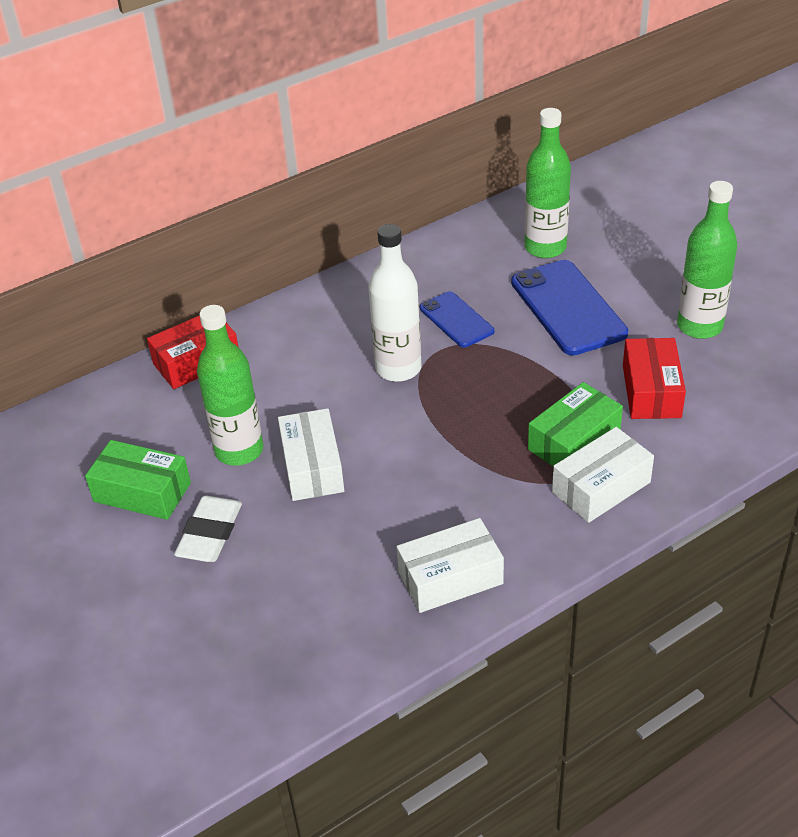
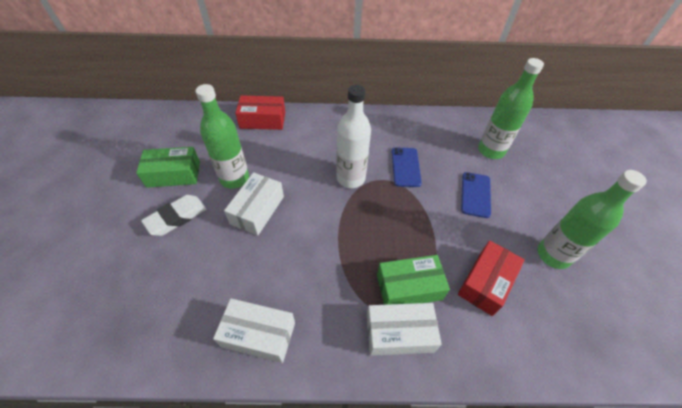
camera: 30 degrees right, 10 degrees up
green box [85,440,191,520] -> green box turned 60 degrees counterclockwise [136,147,200,188]
blue phone [511,260,628,356] -> blue phone [461,172,491,218], size x0.59

